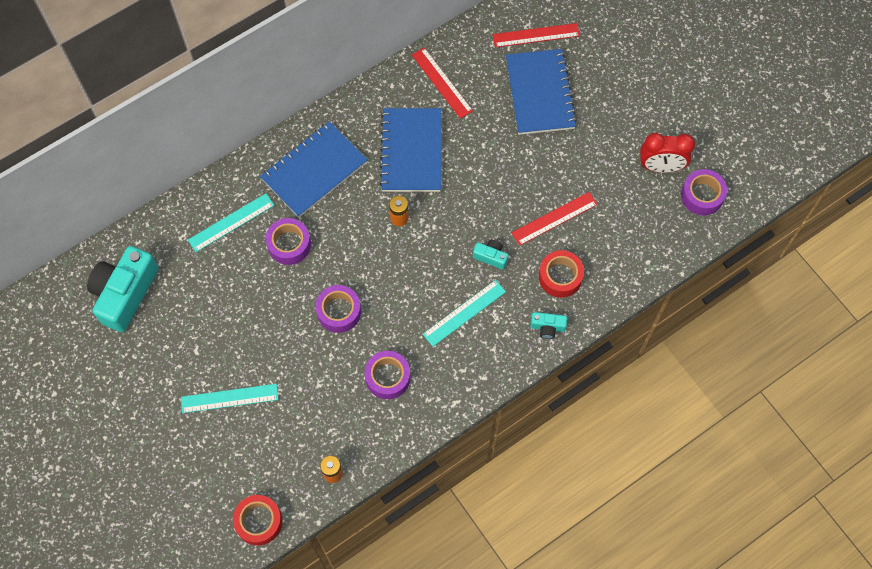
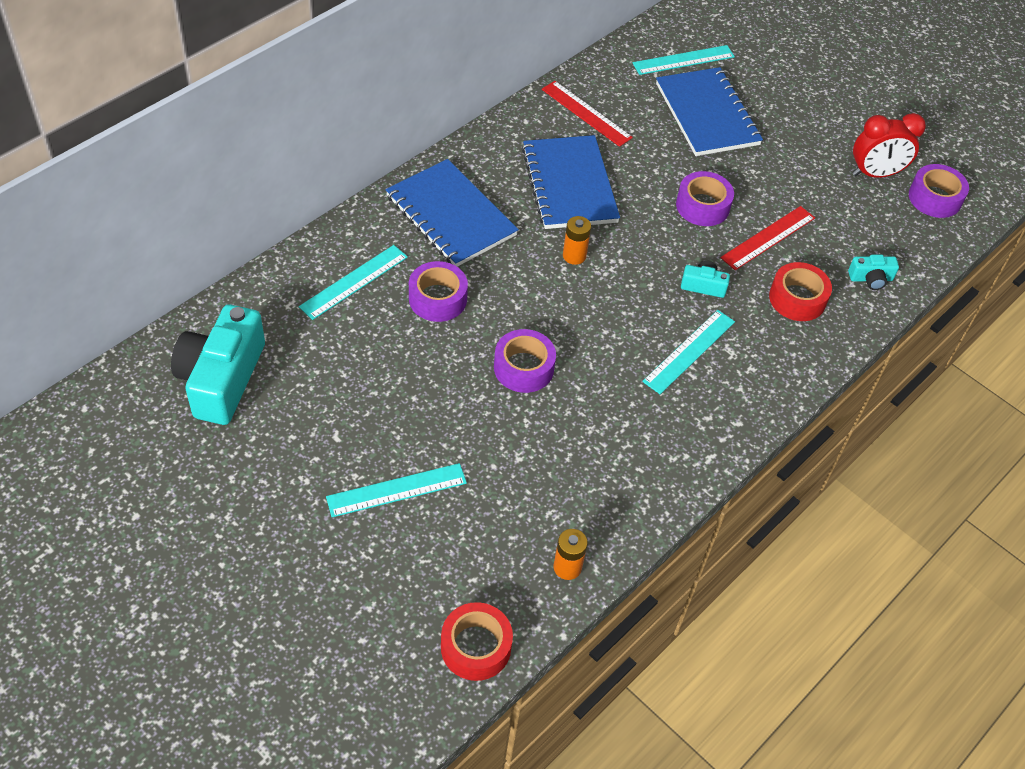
camera: 15 degrees left, 15 degrees down
blue notebook [260,121,368,218] -> blue notebook turned 75 degrees counterclockwise [386,159,519,267]
purple tape [365,351,410,399] -> purple tape moved to [676,171,734,226]
red ruler [493,23,580,48] -> turquoise ruler [633,45,735,75]
turquoise camera [530,312,567,339] -> turquoise camera moved to [848,255,899,290]

